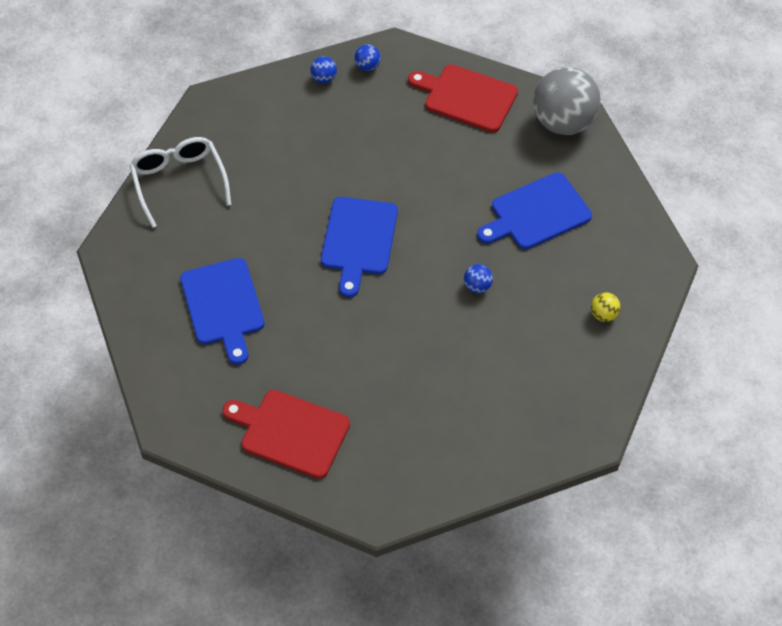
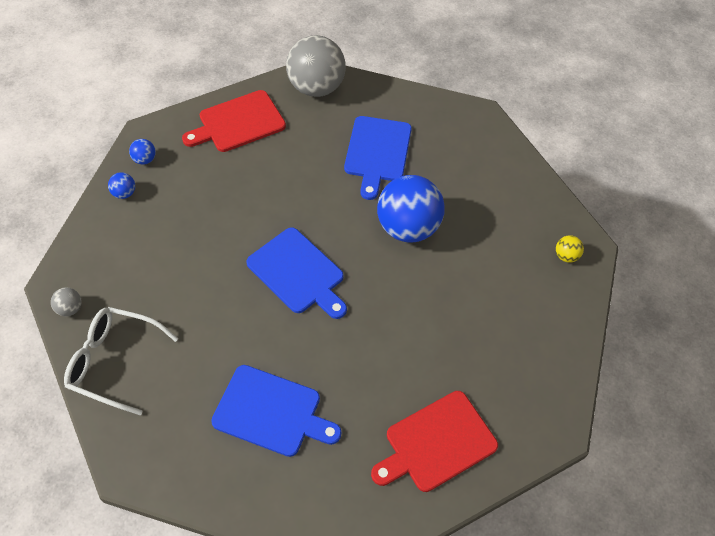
camera: 55 degrees left, 0 degrees up
blue ball [464,264,493,293] -> blue ball [377,175,445,243], size x2.46
yellow ball [591,292,621,322] -> yellow ball moved to [556,235,584,263]
none -> grey ball [51,287,82,316]

